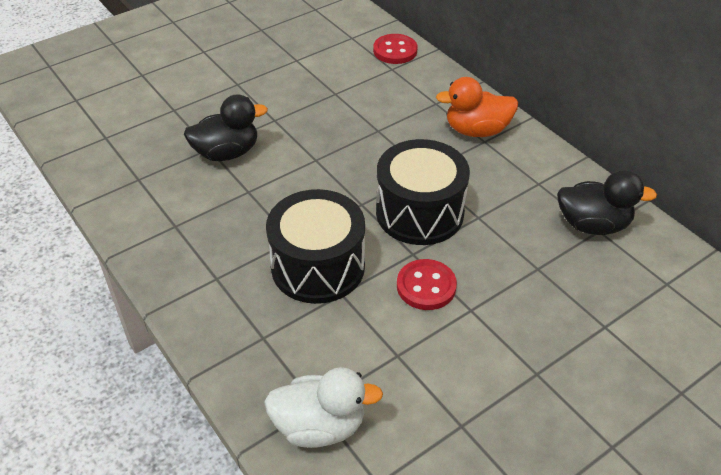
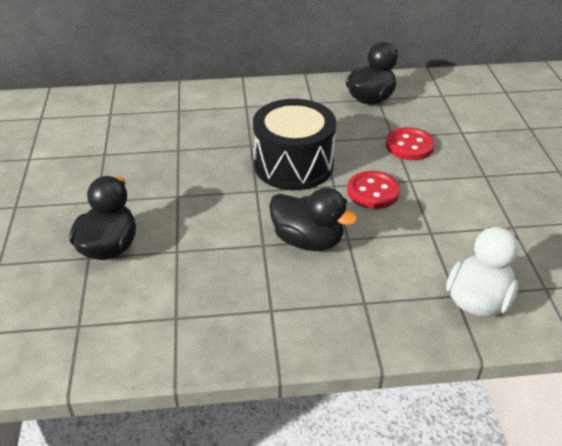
camera: 60 degrees left, 5 degrees down
black drum [266,189,365,304] -> black duck [269,188,358,251]
red button [373,34,418,64] -> red button moved to [386,127,435,160]
orange duck [436,77,518,137] -> none

